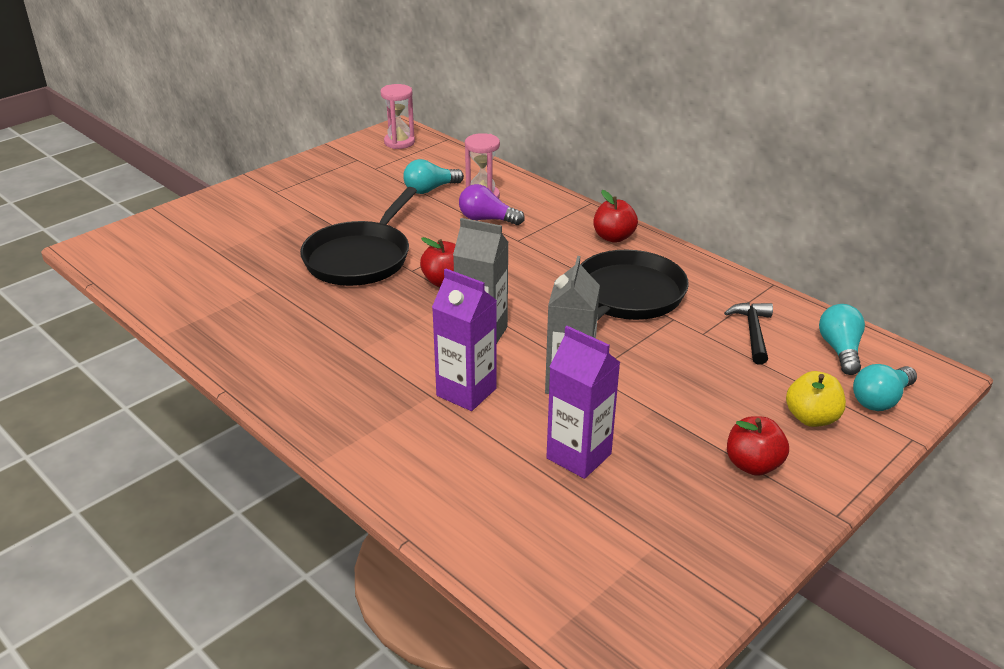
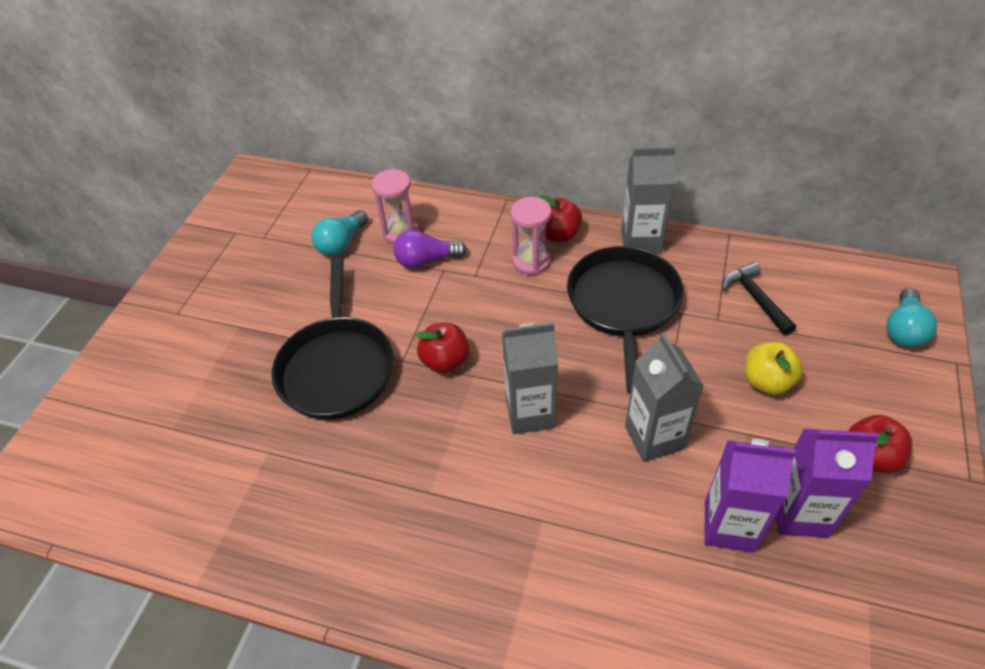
camera: 25 degrees left, 15 degrees up
pink hourglass [381,84,415,149] -> pink hourglass moved to [511,197,551,275]
purple carton [432,269,497,411] -> purple carton moved to [776,429,879,538]
yellow apple [786,371,846,427] -> yellow apple moved to [745,342,803,395]
turquoise light bulb [819,304,865,375] -> none
none -> grey carton [621,147,676,254]

